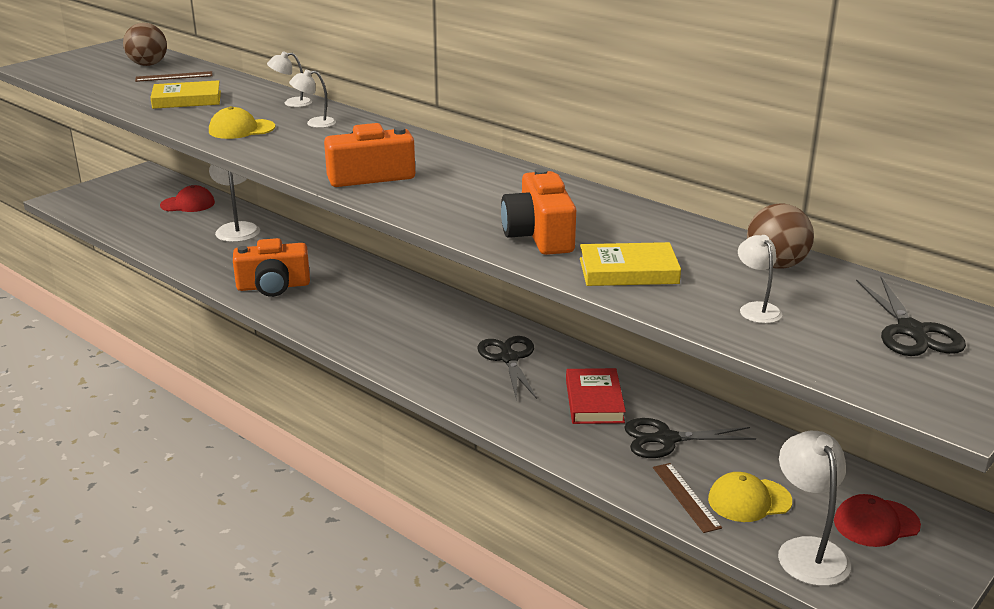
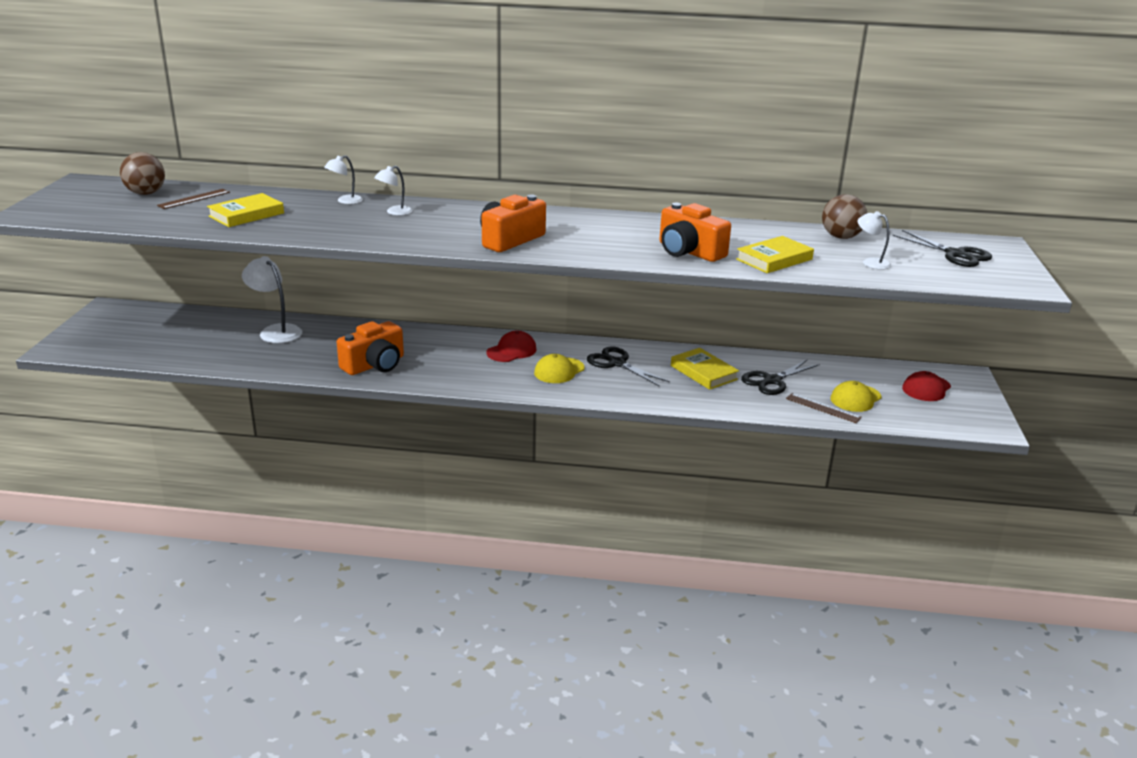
camera: 35 degrees left, 0 degrees up
red cap [160,185,215,212] -> red cap moved to [486,331,537,362]
yellow cap [209,106,275,139] -> yellow cap moved to [534,354,585,383]
red book [566,368,626,424] -> yellow book [671,348,739,390]
white lamp [778,431,851,586] -> none

